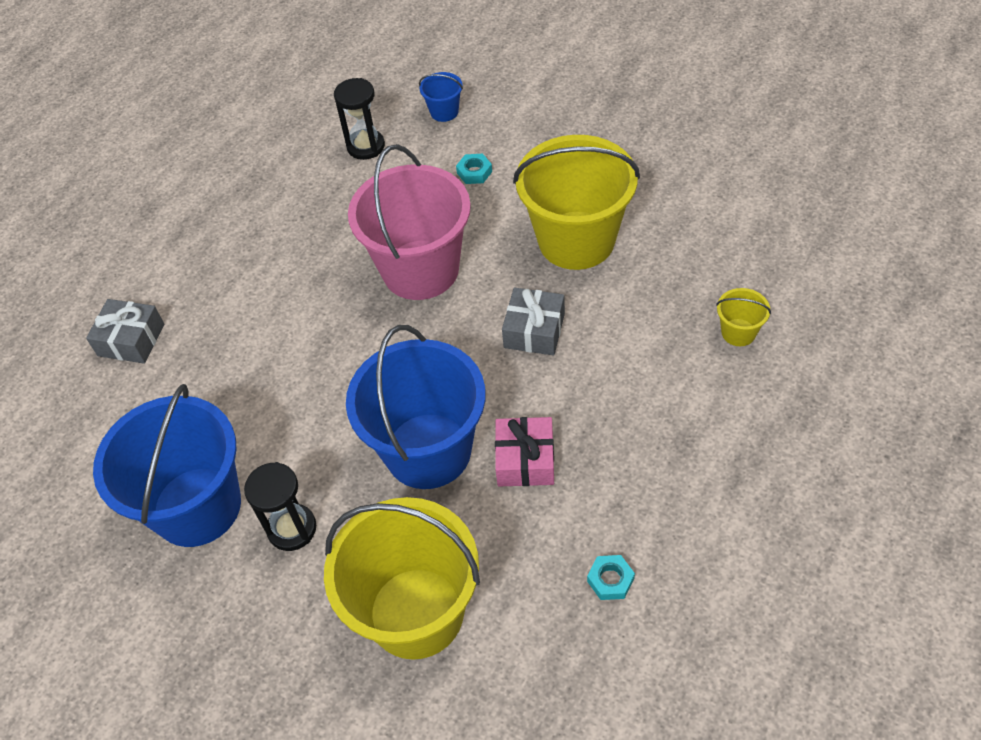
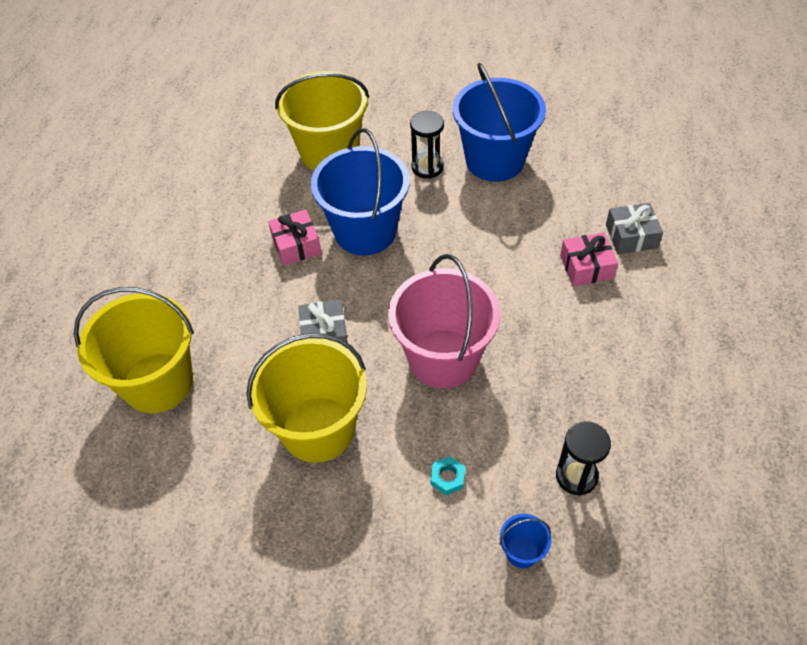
camera: 155 degrees right, 0 degrees up
turquoise nut [587,555,635,600] -> none
yellow bucket [716,288,771,346] -> yellow bucket [74,287,194,413], size x2.42
none -> pink gift [560,232,618,286]

